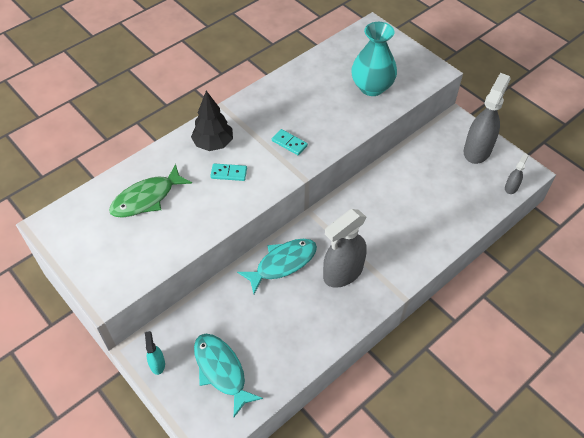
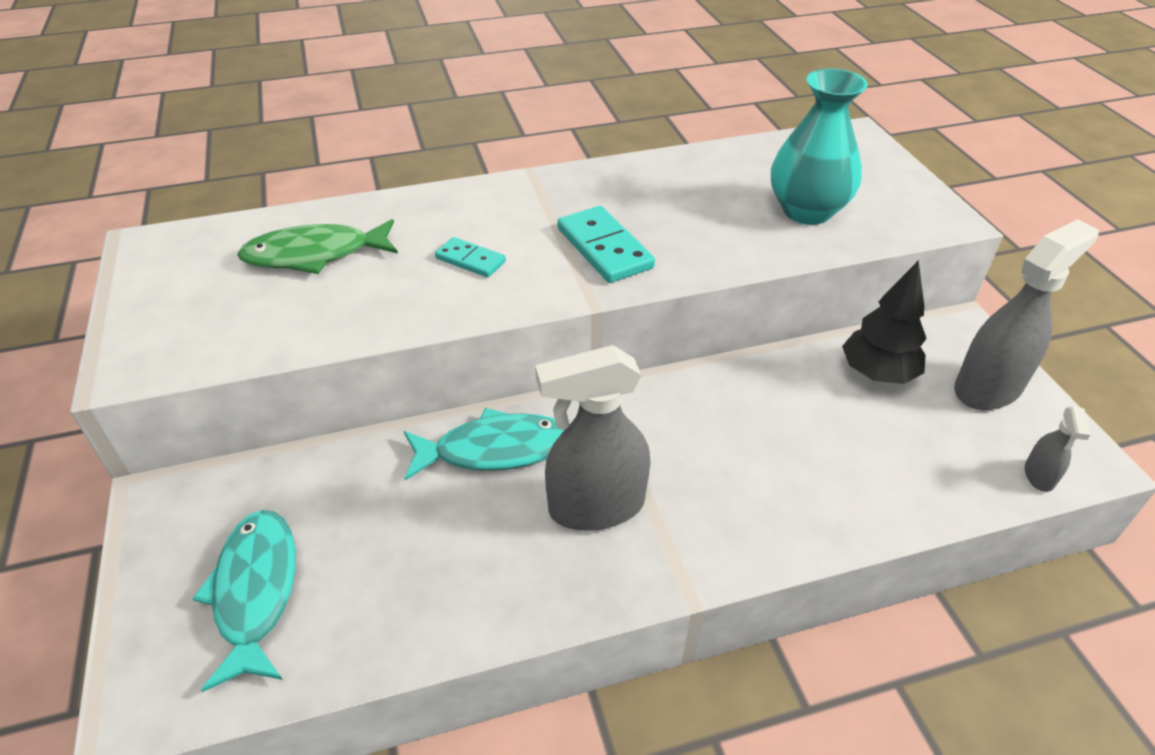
camera: 25 degrees right, 10 degrees down
turquoise spray bottle [145,331,165,375] -> none
black tree [191,91,233,151] -> black tree moved to [842,260,927,384]
turquoise domino [272,129,308,155] -> turquoise domino [557,206,655,283], size x1.67
grey spray bottle [505,153,529,194] -> grey spray bottle turned 135 degrees clockwise [1024,407,1091,492]

